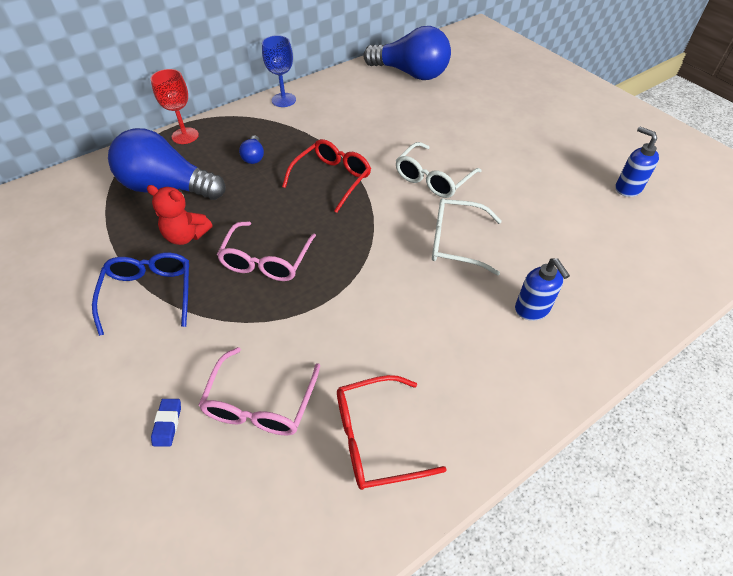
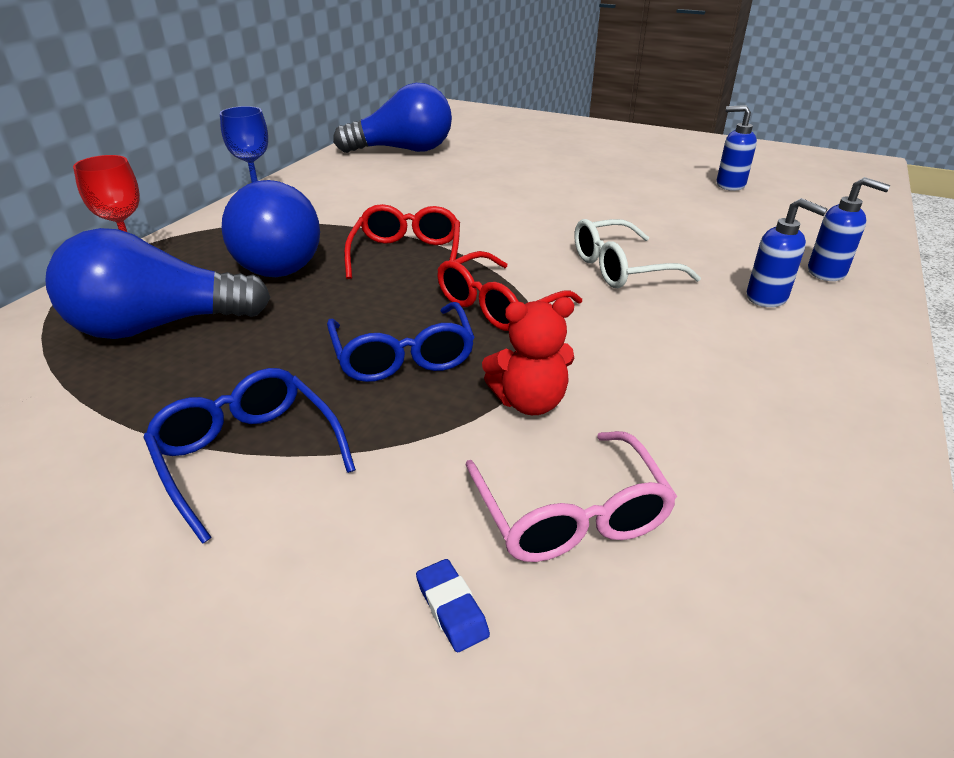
camera: 30 degrees left, 15 degrees down
red teddy bear [147,185,213,245] -> red teddy bear moved to [482,297,574,415]
pink glasses [217,221,316,281] -> blue glasses [327,302,475,382]
blue light bulb [239,135,264,164] -> blue light bulb [221,180,320,277], size x2.41
red glasses [337,375,447,490] -> red glasses moved to [437,251,582,331]
white glasses [396,142,481,198] -> none
none -> blue soap dispenser [808,177,890,281]

